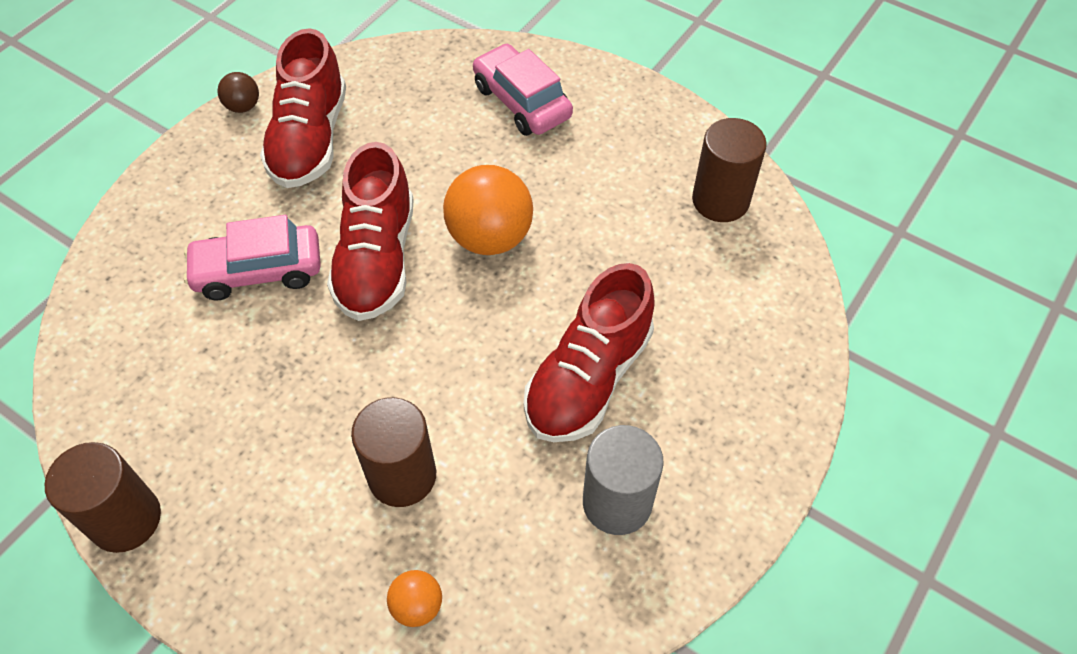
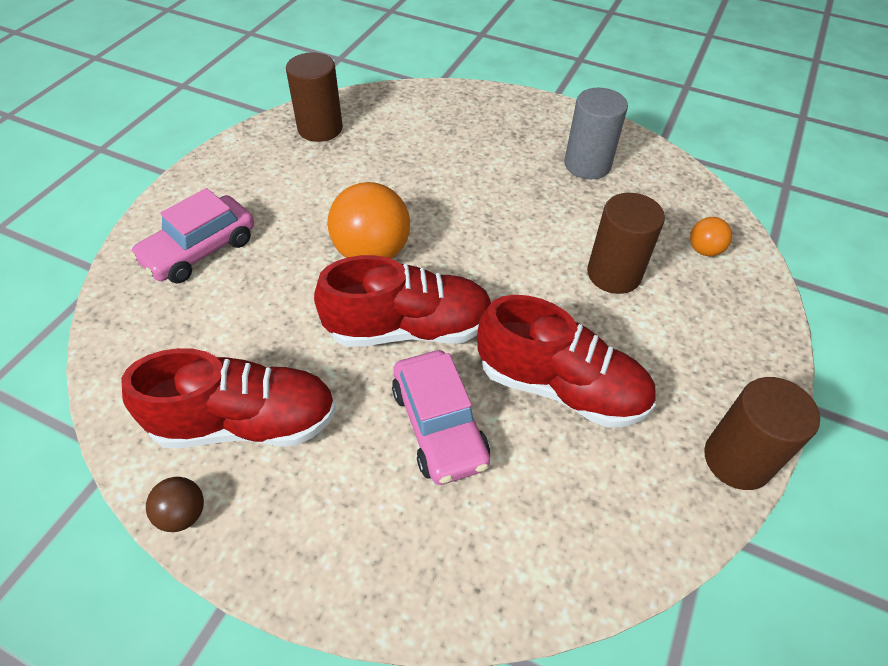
camera: 100 degrees left, 5 degrees down
red shoe [524,263,655,442] -> red shoe moved to [477,295,656,428]

